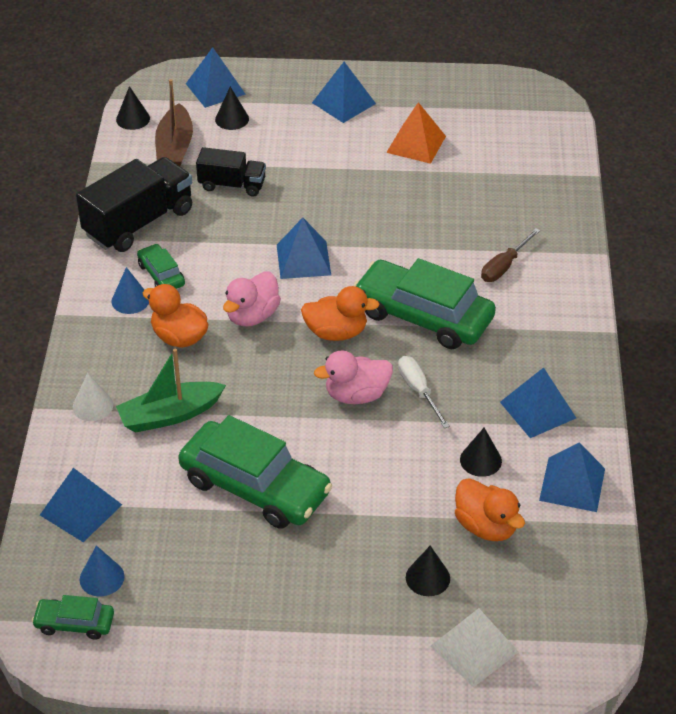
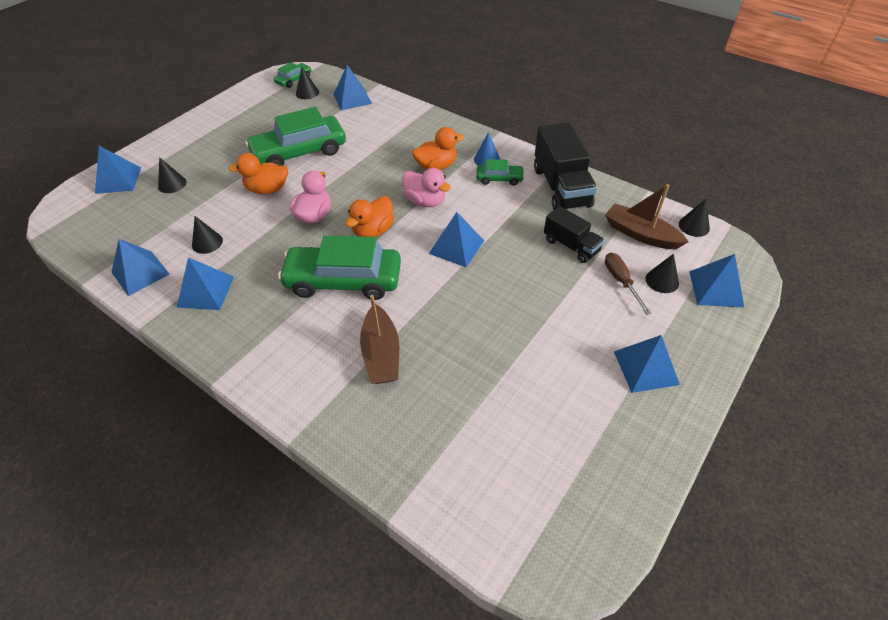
camera: 125 degrees right, 5 degrees up
white cone [73,373,113,421] -> none
blue cone [80,545,124,596] -> black cone [296,67,319,99]
green boat [116,349,226,433] -> none
black truck [196,147,266,197] -> black truck turned 90 degrees counterclockwise [544,206,605,263]
pink duck [223,271,281,326] -> pink duck turned 150 degrees clockwise [402,168,451,207]
green car [353,258,496,349] -> green car turned 150 degrees counterclockwise [278,236,401,300]
orange pyramid [386,102,446,164] -> none
white screwdriver [398,356,450,428] -> none
white pyramid [430,608,519,687] -> blue pyramid [95,146,141,194]
orange duck [455,478,525,541] -> orange duck moved to [228,153,288,194]
brown screwdriver [481,228,540,282] -> brown screwdriver moved to [605,253,651,315]
none -> brown boat [360,295,399,384]

